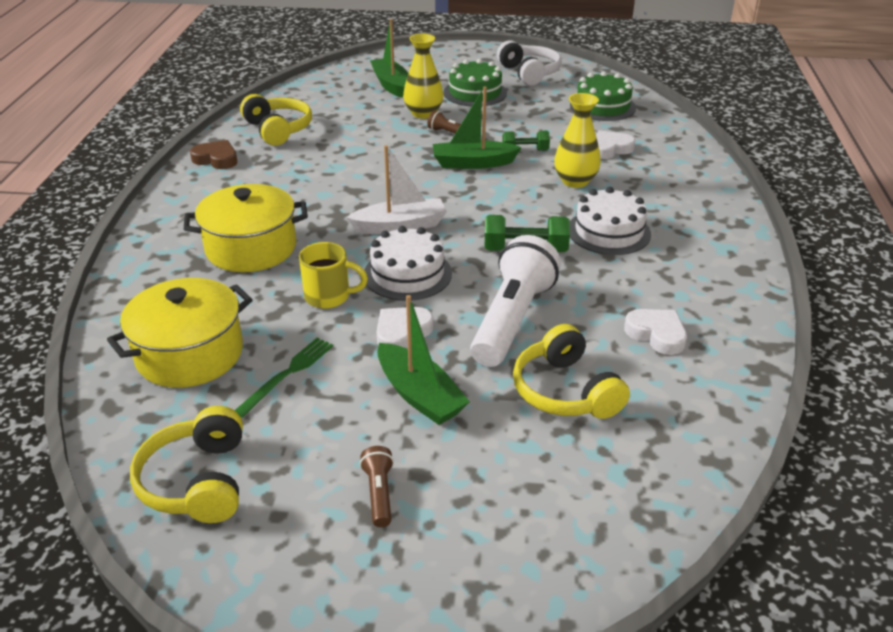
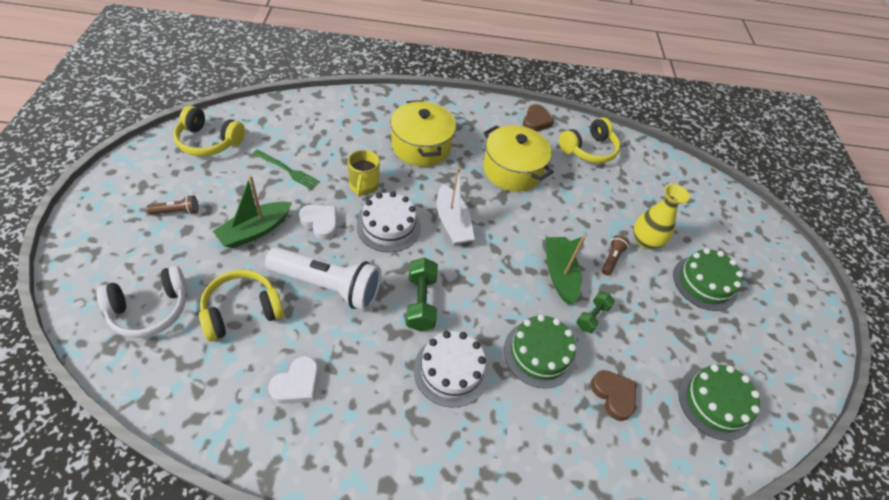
camera: 80 degrees right, 15 degrees up
yellow pot [107,278,253,388] -> yellow pot moved to [483,125,554,192]
yellow headphones [130,406,243,523] -> yellow headphones turned 150 degrees counterclockwise [173,106,245,156]
green boat [370,19,408,98] -> none
white headphones [497,40,562,85] -> white headphones moved to [96,266,187,338]
green dumbbell [502,131,550,151] -> green dumbbell turned 45 degrees clockwise [576,291,615,333]
yellow vase [554,93,601,188] -> green cake [504,315,576,388]
white heart [596,130,635,159] -> brown heart [591,370,636,421]

